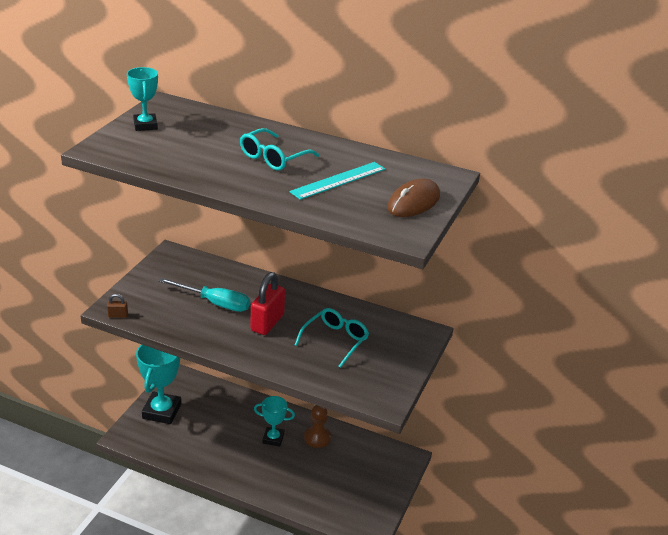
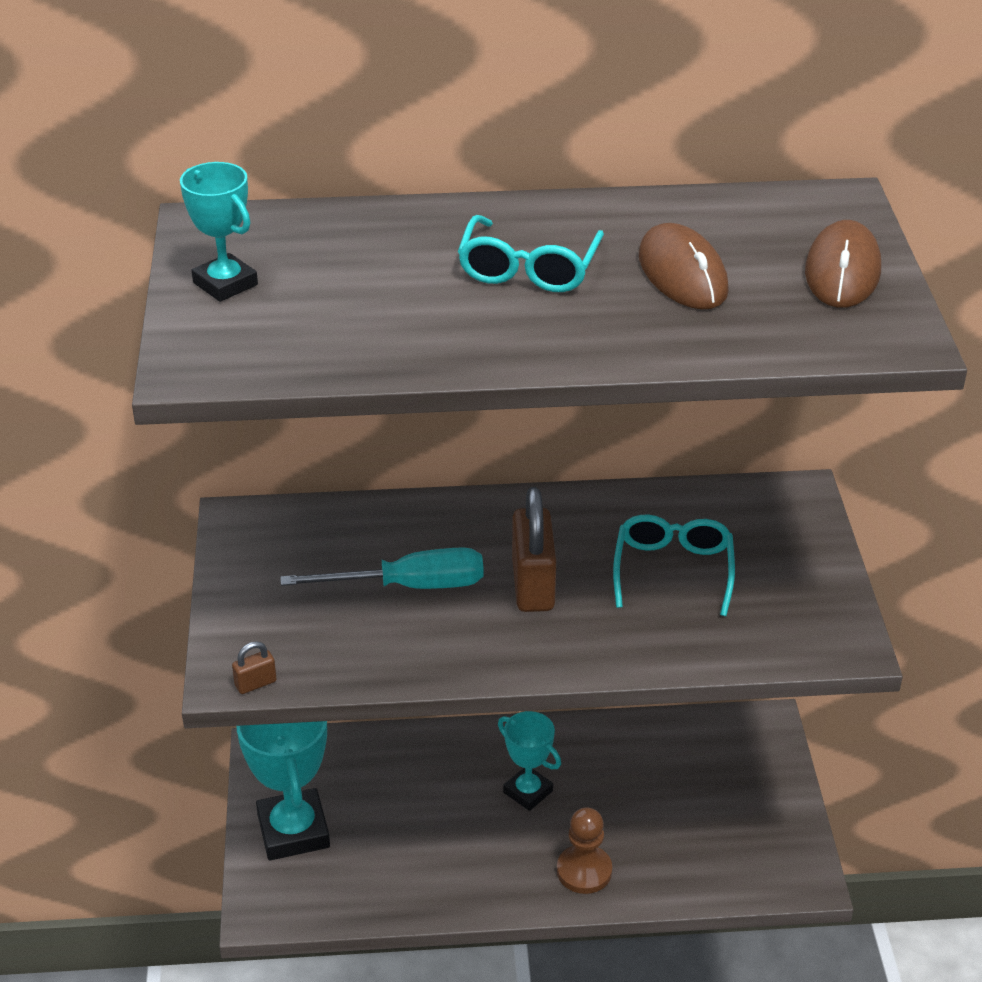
camera: 25 degrees left, 5 degrees up
red padlock [251,272,285,335] -> brown padlock [512,487,556,612]
turquoise trophy [254,396,295,447] -> turquoise trophy turned 60 degrees clockwise [498,711,561,811]
turquoise ruler [289,162,386,200] -> brown mouse [639,223,729,309]
brown pawn [304,405,331,448] -> brown pawn moved to [557,807,612,894]

